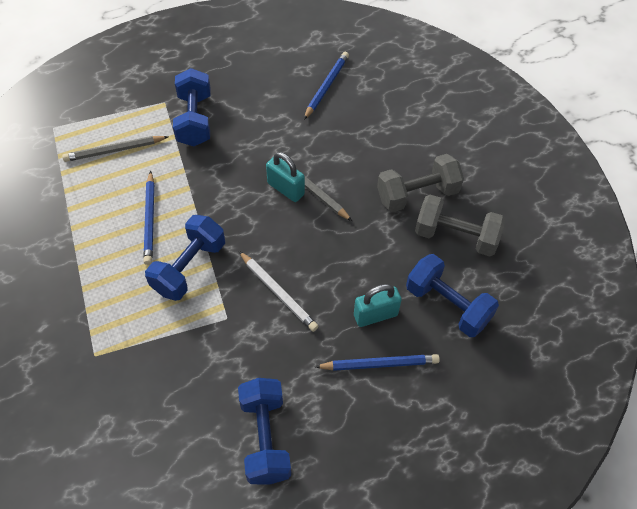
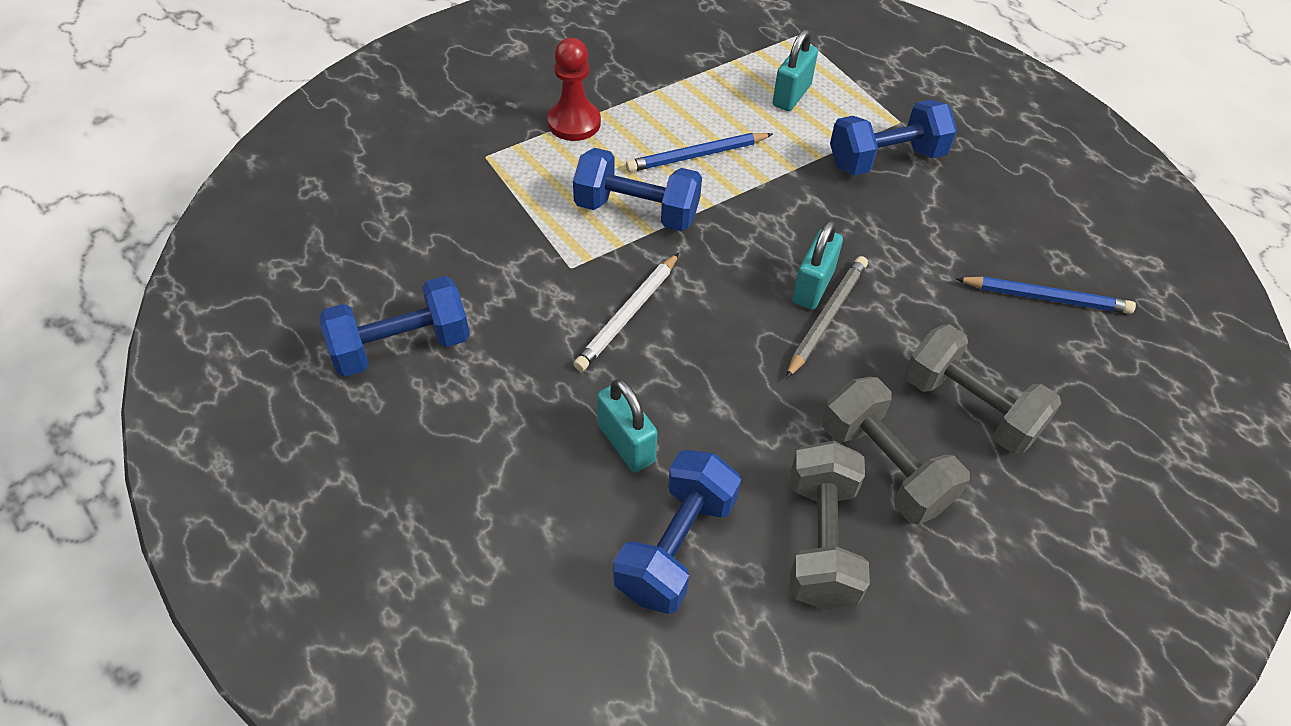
camera: 75 degrees right, 5 degrees down
grey pencil [62,136,169,162] -> turquoise padlock [773,29,818,111]
blue pencil [315,354,440,371] -> none
none -> red pawn [548,38,601,141]
none -> grey dumbbell [905,324,1062,455]

